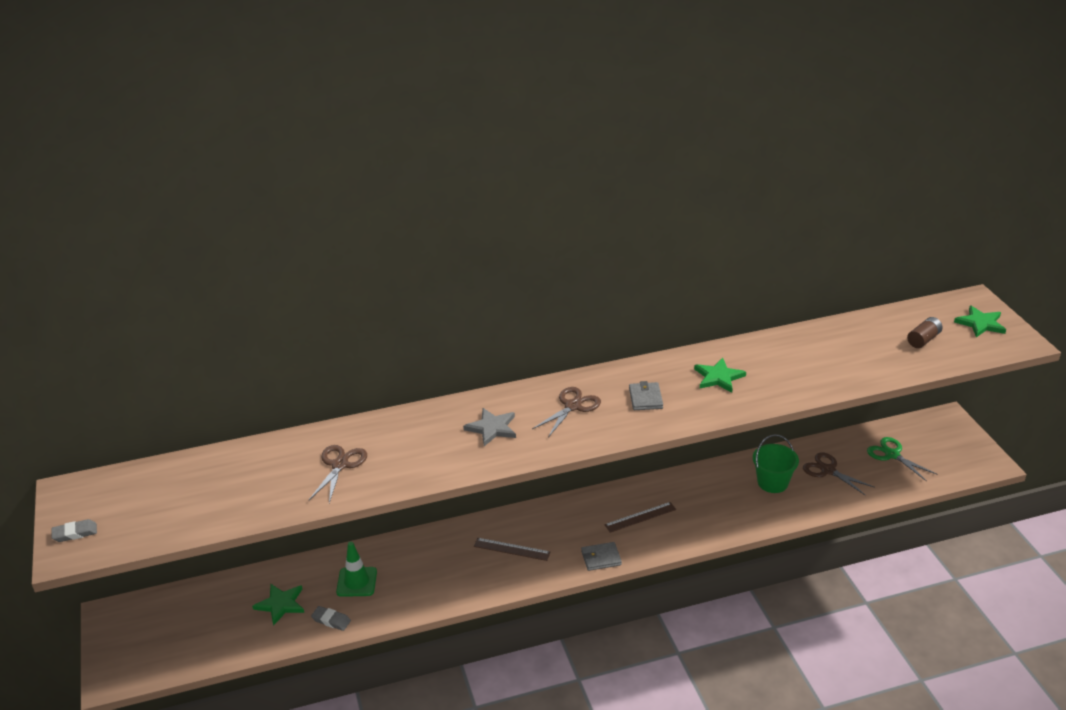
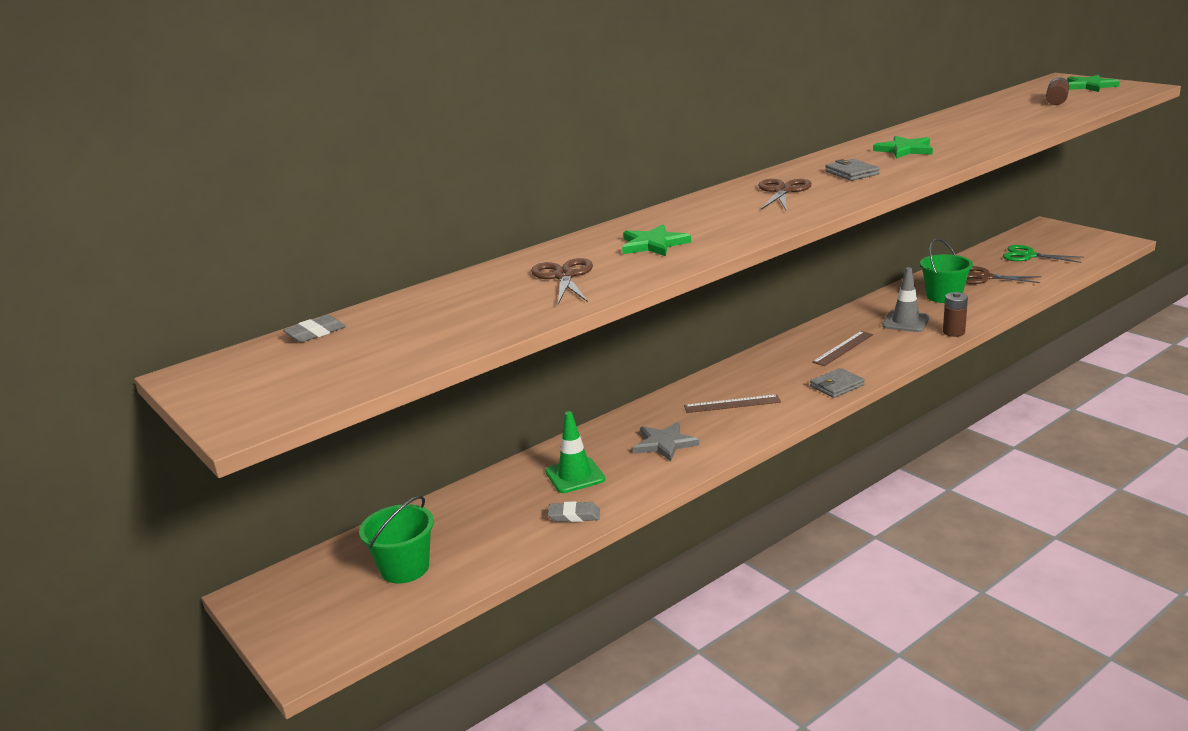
camera: 20 degrees left, 10 degrees down
grey eraser [51,519,97,542] -> grey eraser moved to [283,315,346,342]
green star [252,584,304,626] -> green star moved to [622,224,691,257]
grey star [463,408,516,446] -> grey star moved to [633,422,699,461]
none -> green bucket [359,496,434,583]
none -> grey traffic cone [882,267,929,332]
none -> brown battery [943,292,968,337]

